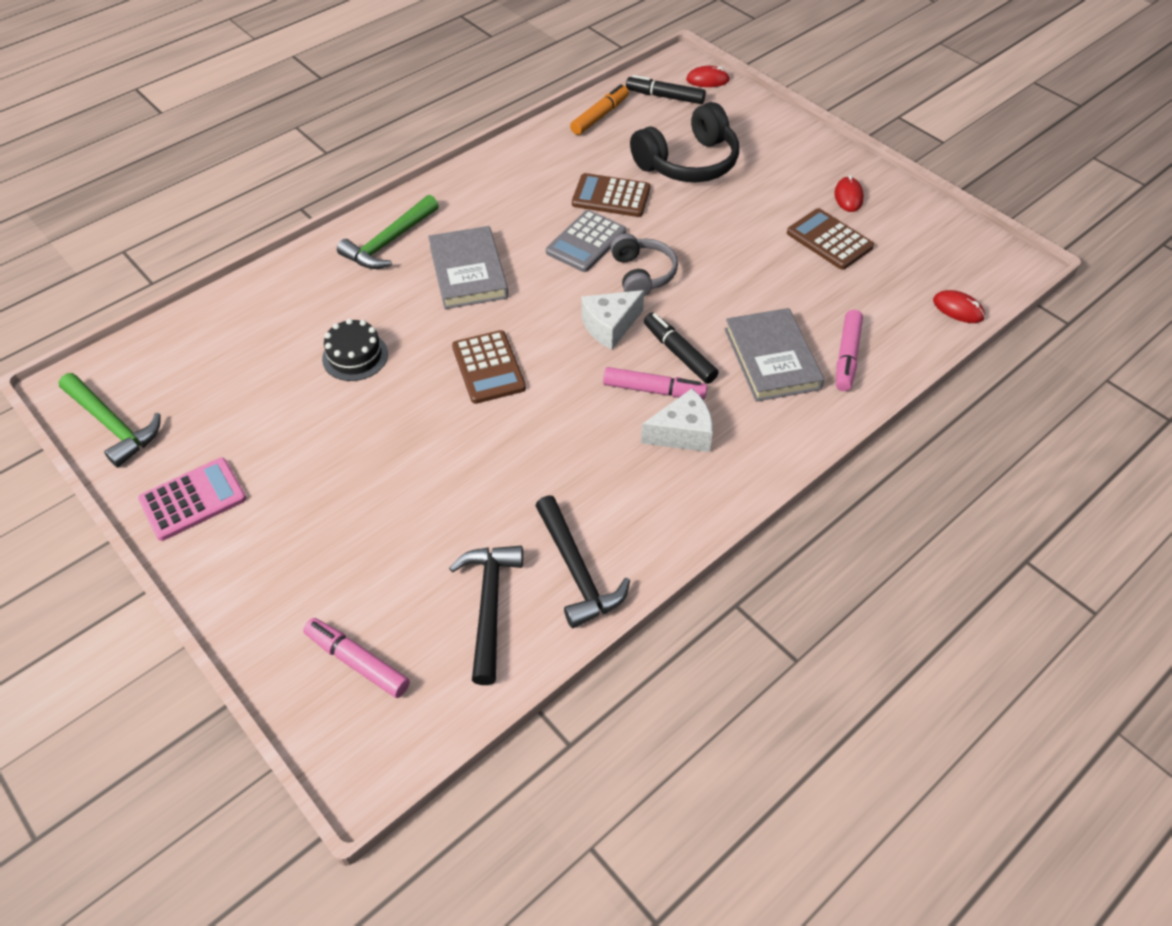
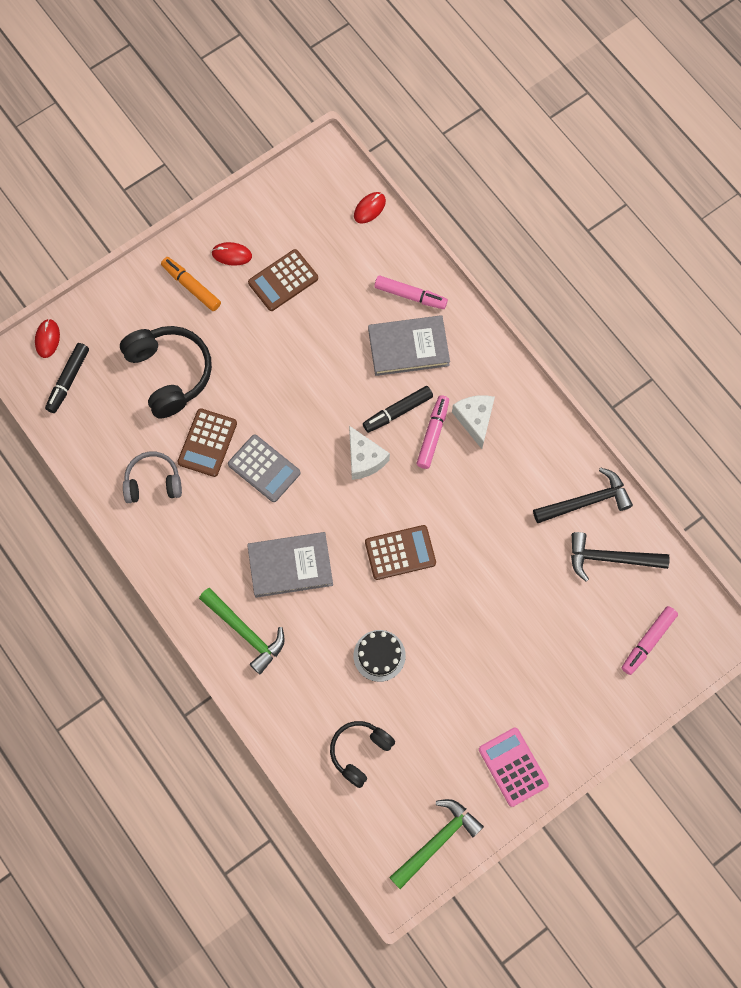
camera: 85 degrees left, 20 degrees up
orange marker [570,84,629,135] -> orange marker moved to [161,257,221,311]
grey headphones [610,233,678,296] -> grey headphones moved to [123,451,182,503]
none -> black headphones [330,721,395,788]

